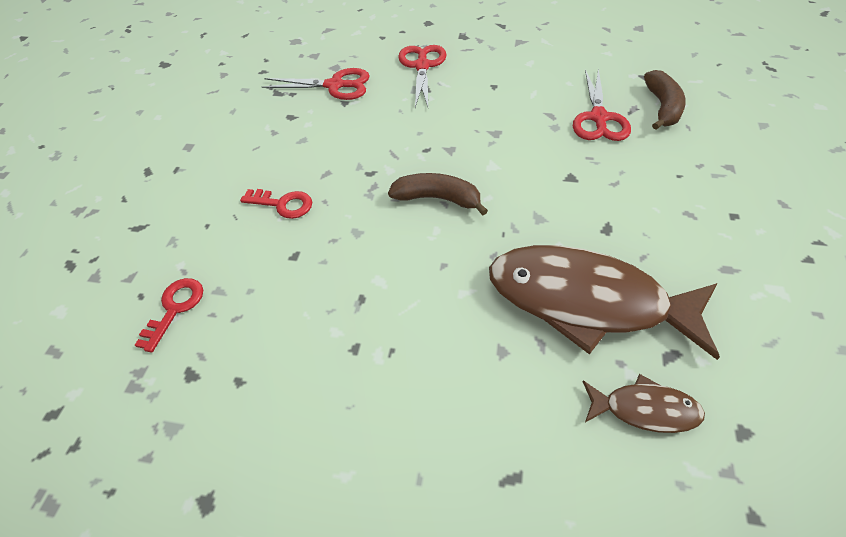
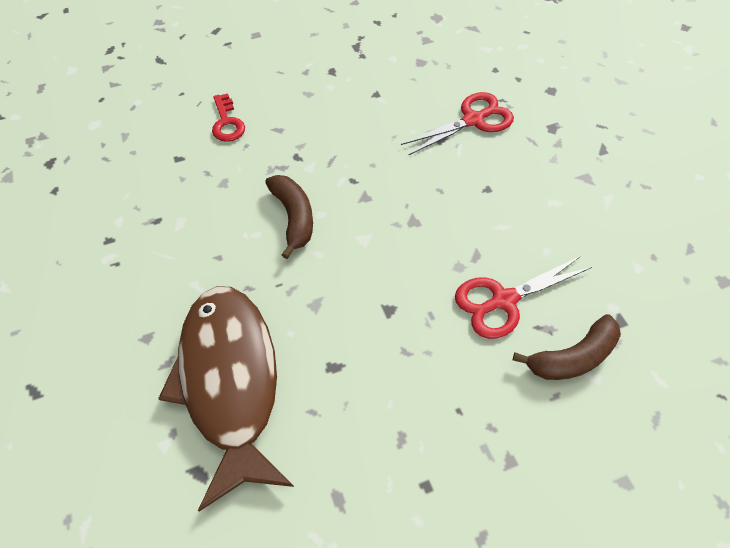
camera: 55 degrees right, 5 degrees up
red key [135,278,203,353] -> none
red scissors [262,68,370,100] -> none
brown fish [582,374,705,433] -> none

